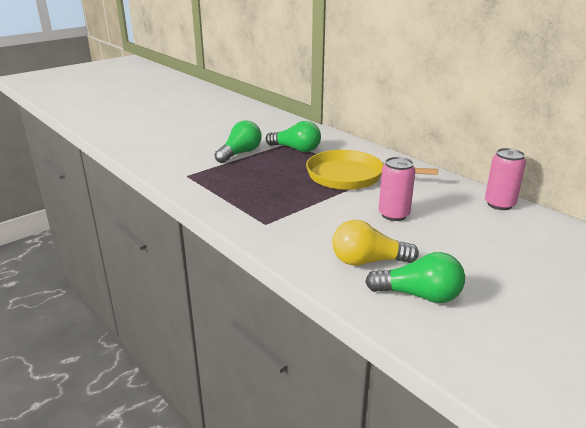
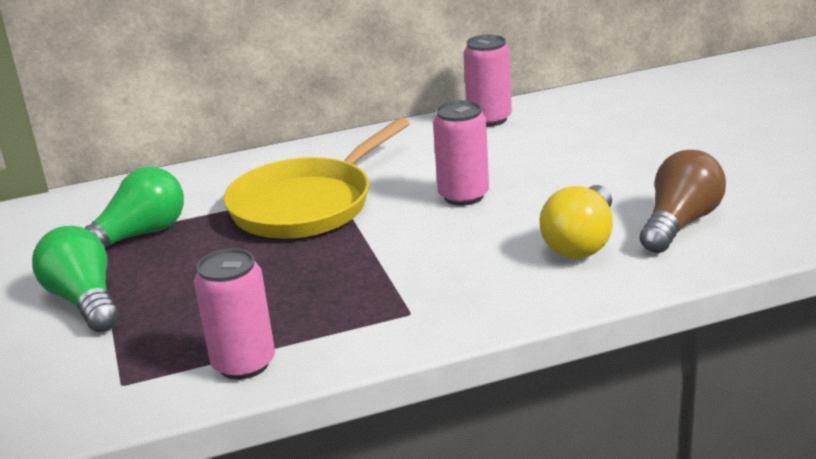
camera: 65 degrees left, 0 degrees up
green light bulb [365,252,465,303] -> brown light bulb [639,150,726,253]
none -> pink can [194,248,275,380]

